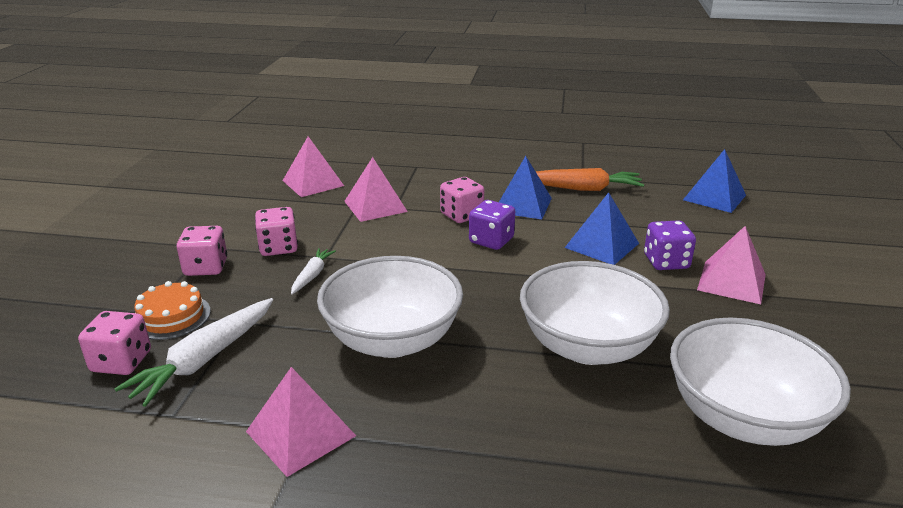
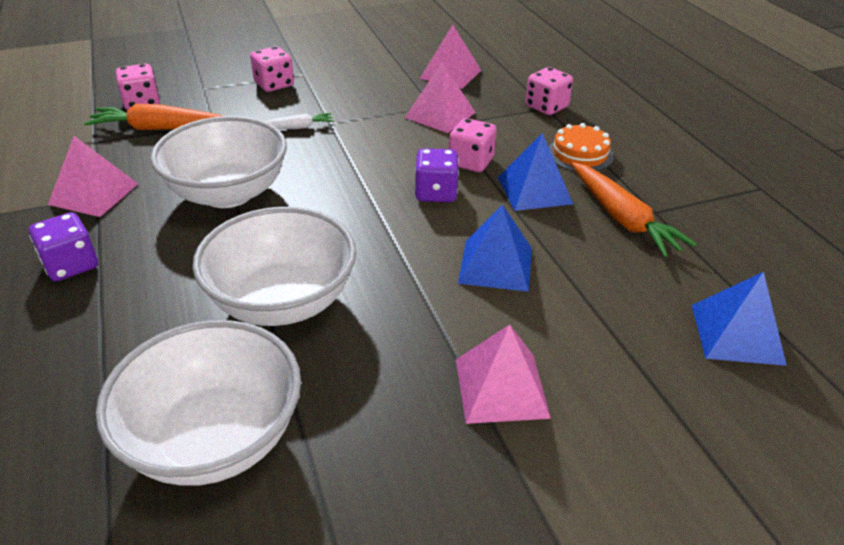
camera: 60 degrees right, 10 degrees up
white carrot [114,298,273,407] -> orange carrot [84,104,223,130]
orange cake [134,281,211,340] -> orange cake moved to [549,123,614,171]
pink dice [255,207,298,256] -> pink dice moved to [526,67,573,115]
purple dice [644,220,696,270] -> purple dice moved to [29,212,98,281]

